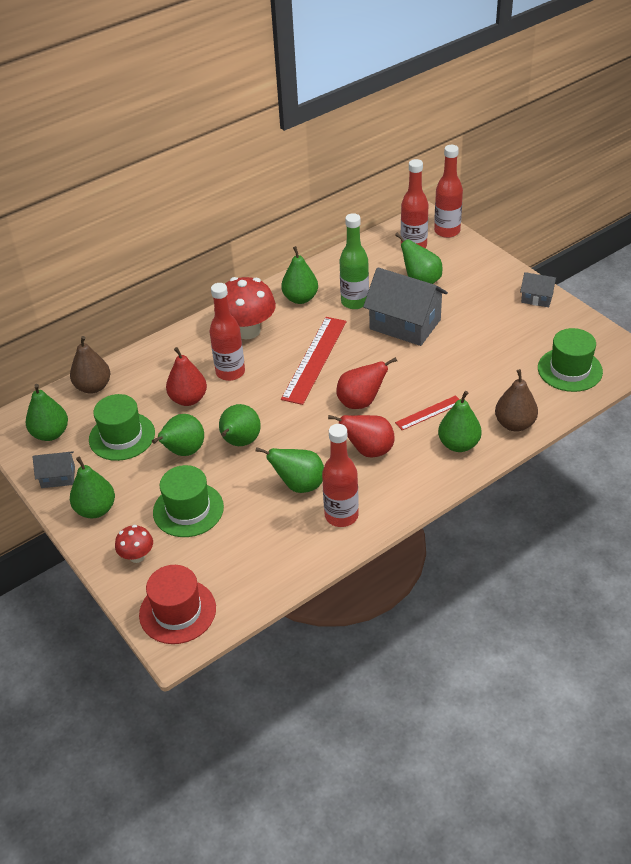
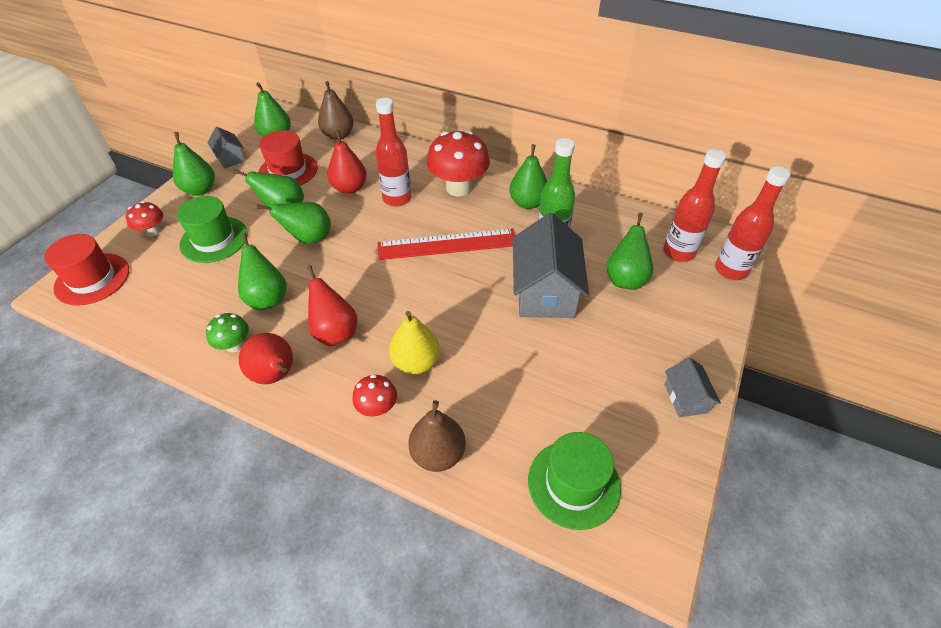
camera: 60 degrees right, 5 degrees up
green hat [89,394,155,461] -> red hat [258,130,318,186]
red bottle [322,424,359,527] -> green mushroom [206,313,249,352]
red pear [336,357,397,409] -> red pear moved to [239,333,293,384]
red ruler [395,395,460,430] -> yellow pear [389,311,440,374]
green pear [438,391,482,452] -> red mushroom [352,374,397,417]

